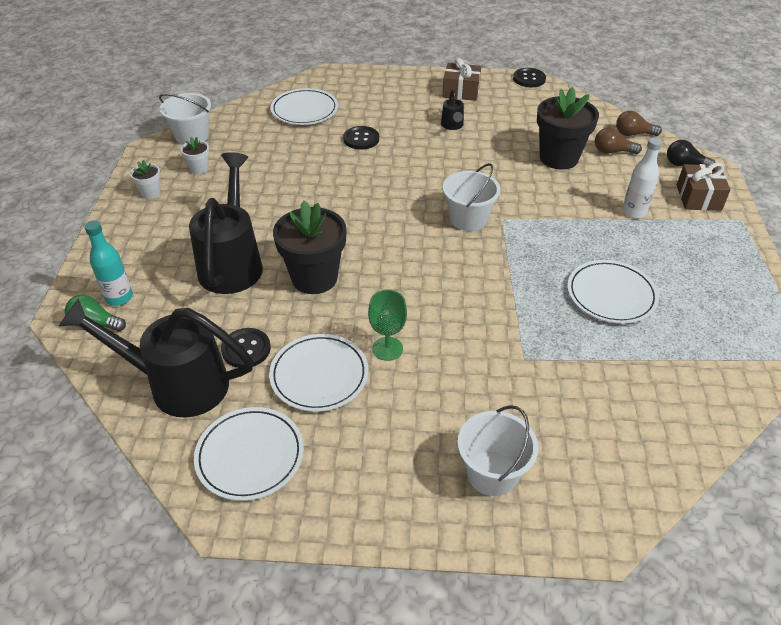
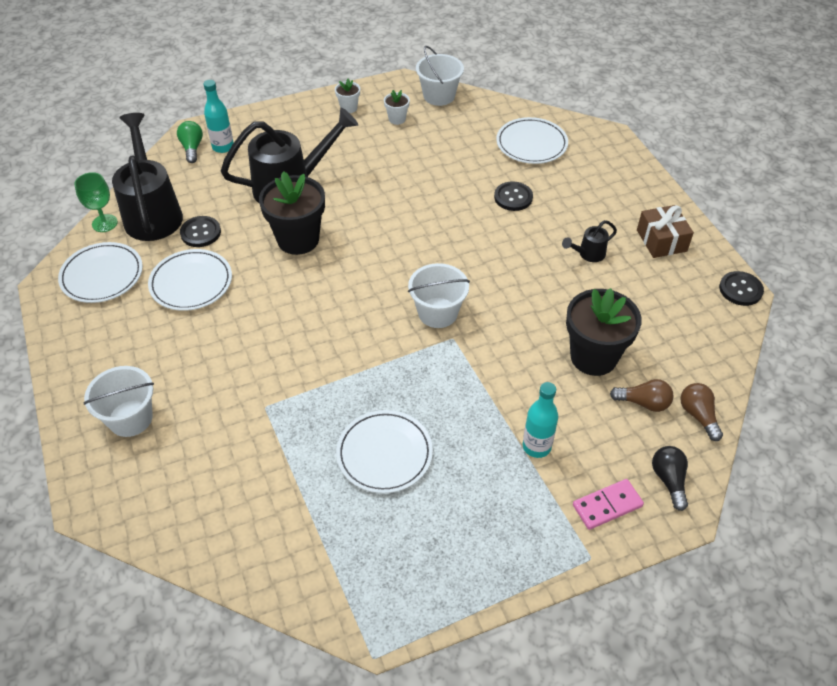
camera: 65 degrees right, 5 degrees up
green goblet [368,290,407,361] -> green goblet moved to [74,172,118,232]
brown light bulb [595,128,642,154] -> brown light bulb turned 120 degrees clockwise [610,379,673,412]
white bottle [622,137,662,218] -> turquoise bottle [523,382,558,458]
brown gift [677,163,731,211] -> pink domino [573,479,644,530]

